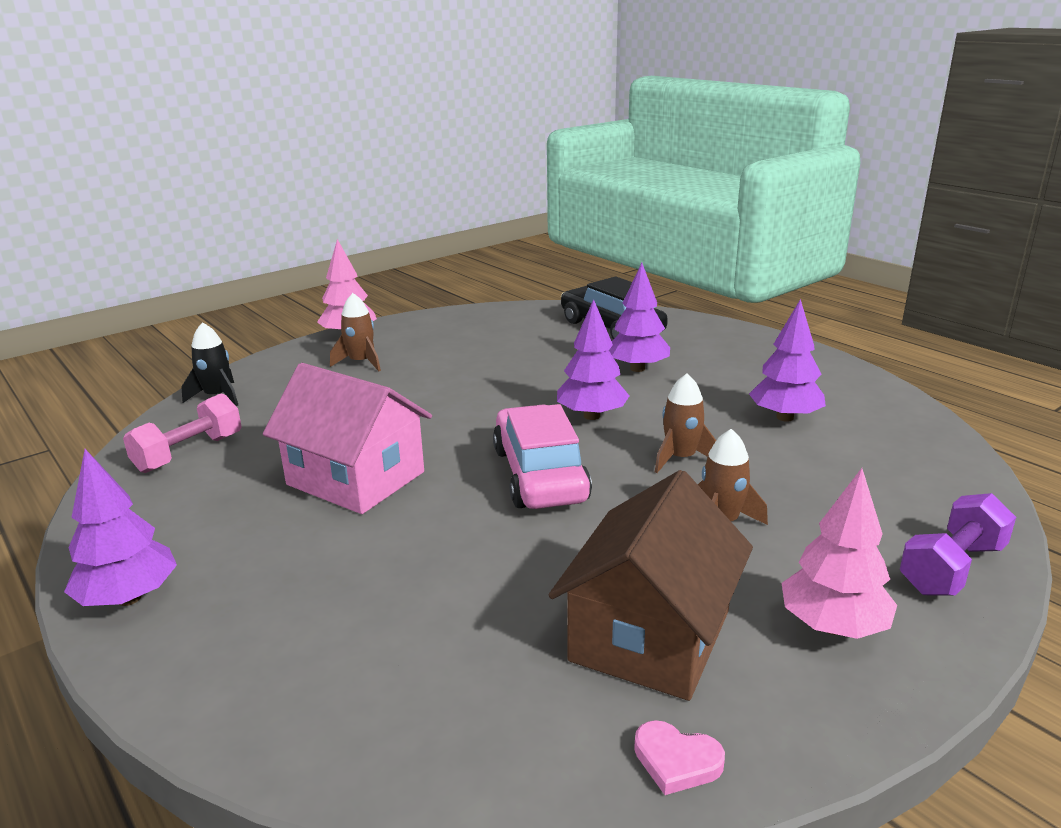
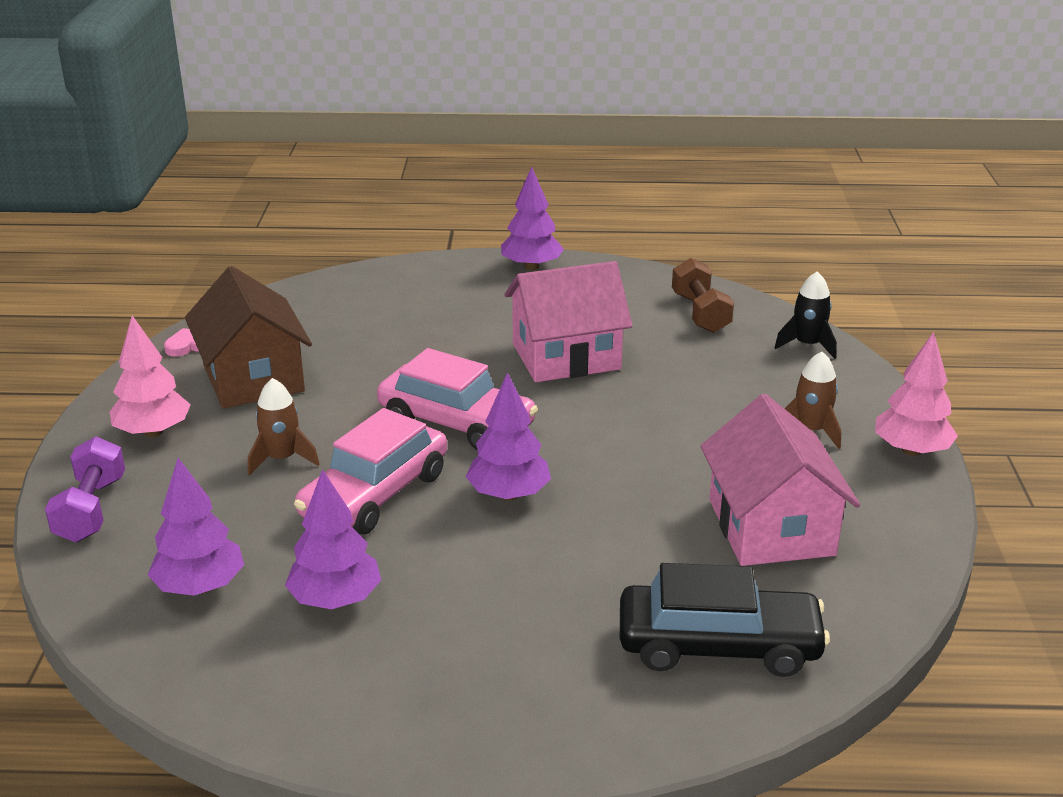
camera: 130 degrees right, 5 degrees up
pink dumbbell [123,393,242,473] -> brown dumbbell [672,258,734,333]
purple tree [609,263,670,372] -> purple tree moved to [148,458,244,596]
brown rocket [655,374,716,473] -> pink car [294,408,447,534]
none -> pink house [700,394,860,566]

